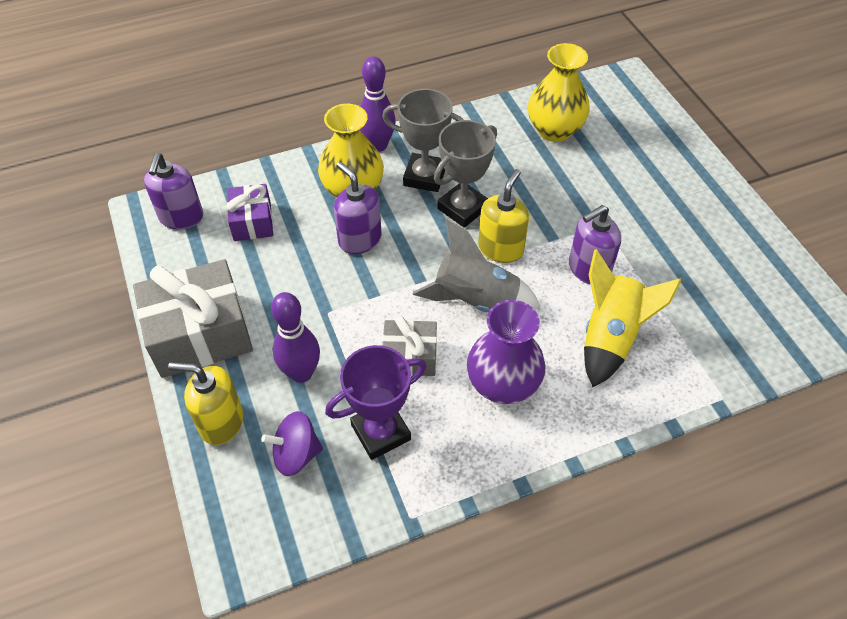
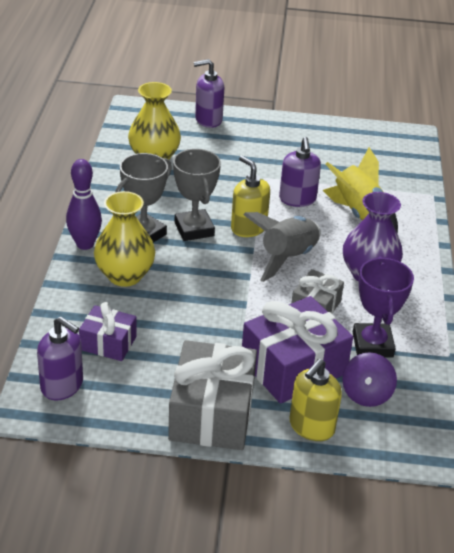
camera: 65 degrees left, 15 degrees down
purple bowling pin [271,292,320,383] -> purple gift [242,296,353,404]
purple soap dispenser [334,162,381,254] -> purple soap dispenser moved to [194,59,224,128]

